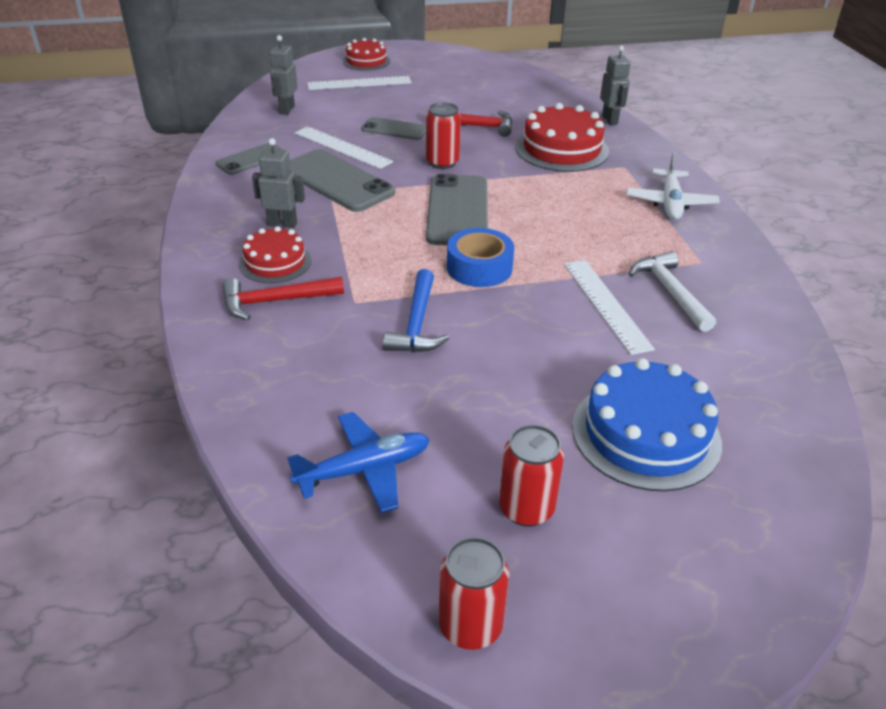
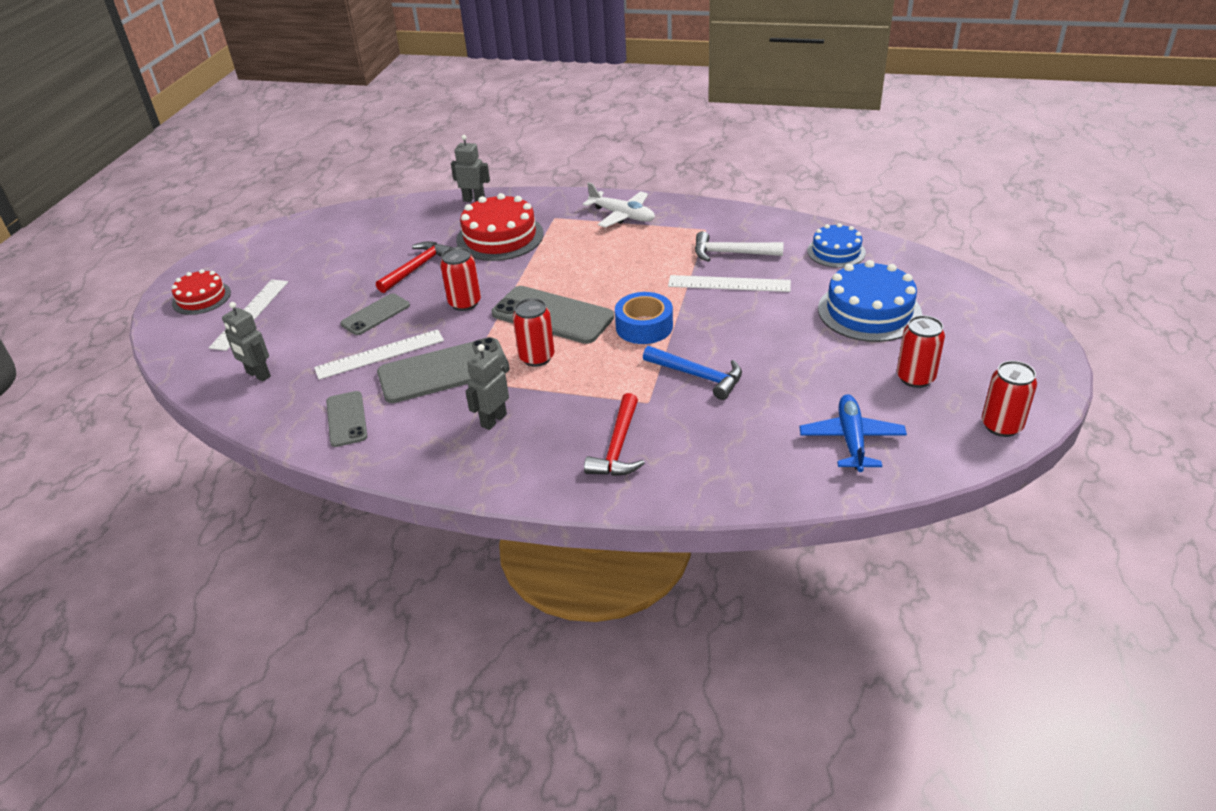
camera: 60 degrees left, 0 degrees up
red cake [239,226,311,283] -> none
none -> red can [513,298,554,367]
none -> blue cake [807,223,866,268]

